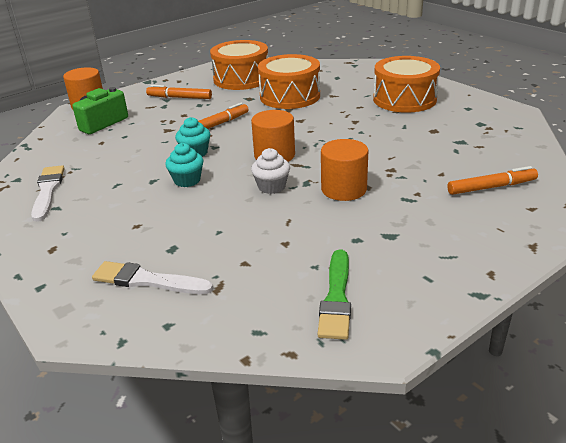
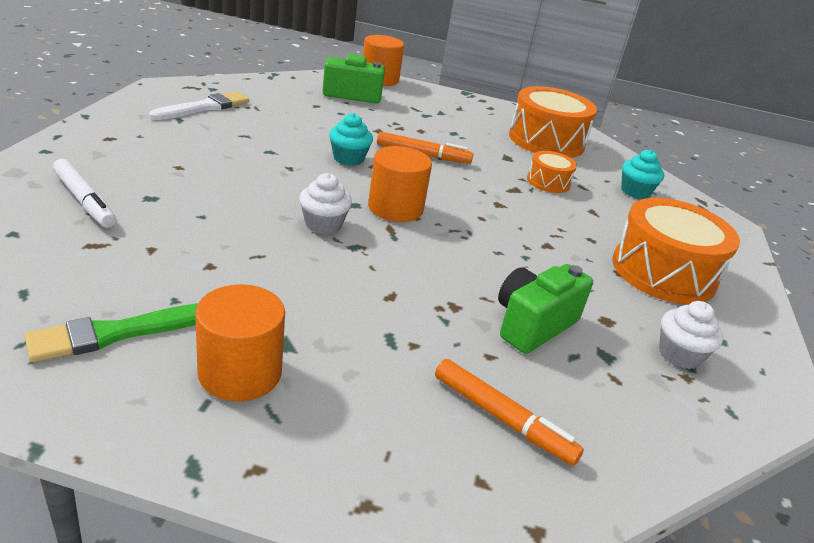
camera: 45 degrees right, 0 degrees up
white brush [92,261,213,294] -> white marker [53,159,116,228]
orange marker [146,85,212,99] -> none
turquoise cupcake [165,143,204,187] -> turquoise cupcake moved to [621,150,664,199]
orange drum [258,54,320,109] -> orange drum [527,151,577,193], size x0.51
orange cylinder [321,139,368,201] -> orange cylinder moved to [195,284,285,401]
none -> green camera [498,264,593,354]
none -> white cupcake [659,301,723,369]

